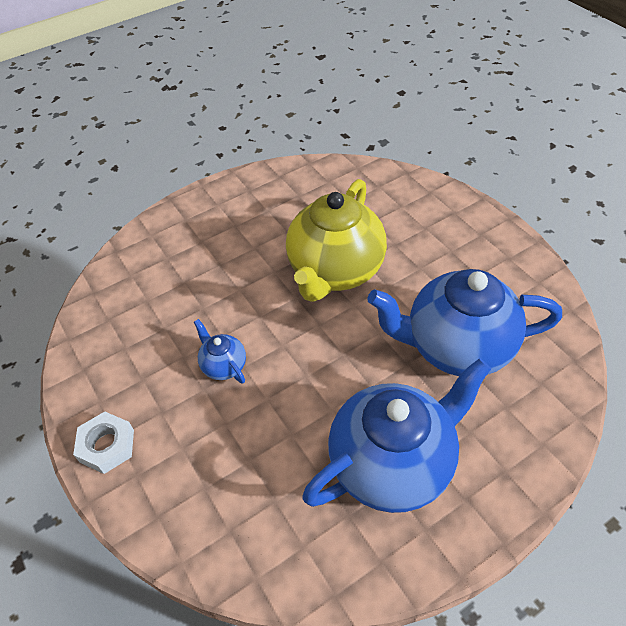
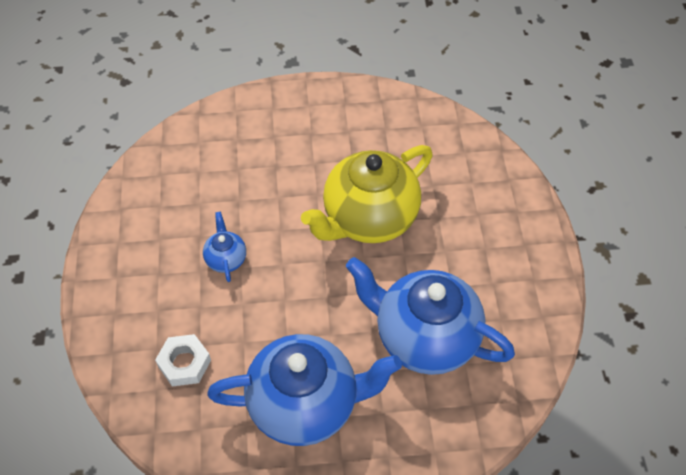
camera: 25 degrees right, 5 degrees up
white nut [73,412,134,474] -> white nut moved to [155,334,211,387]

